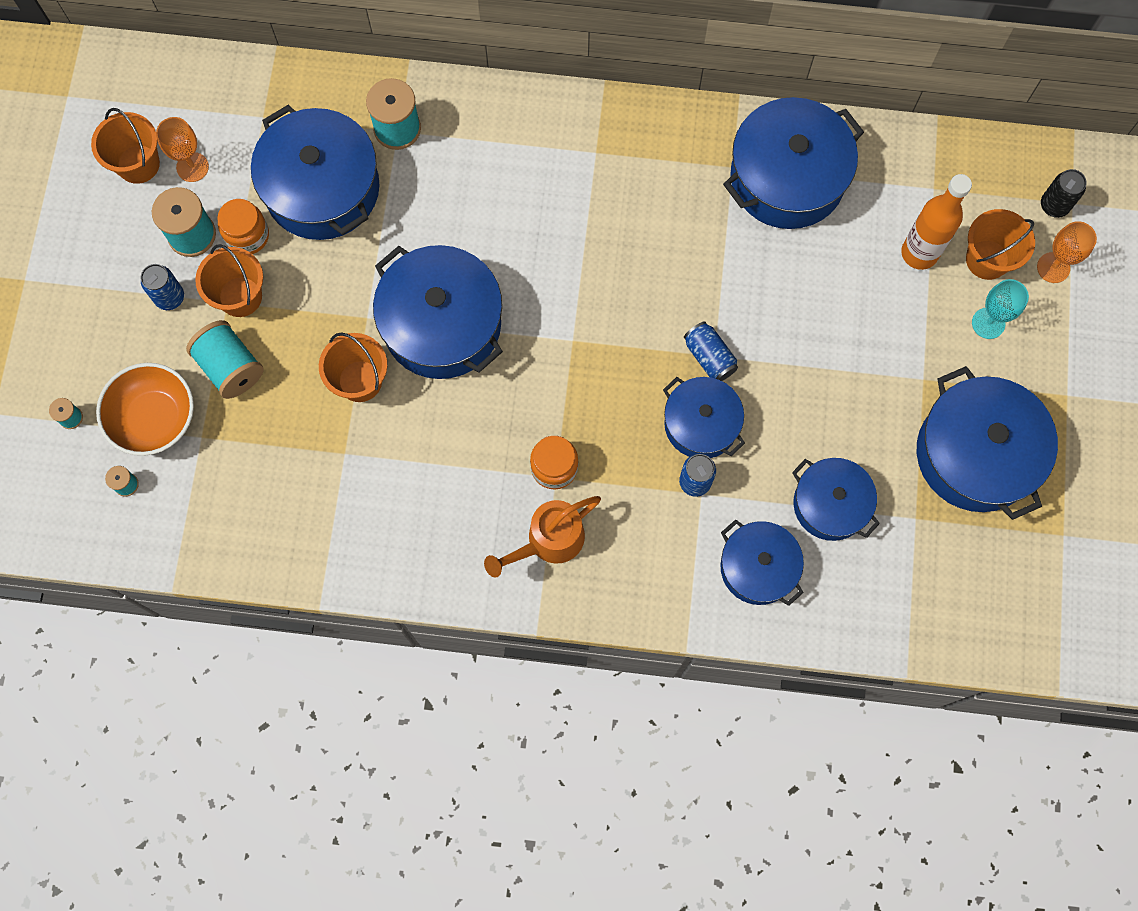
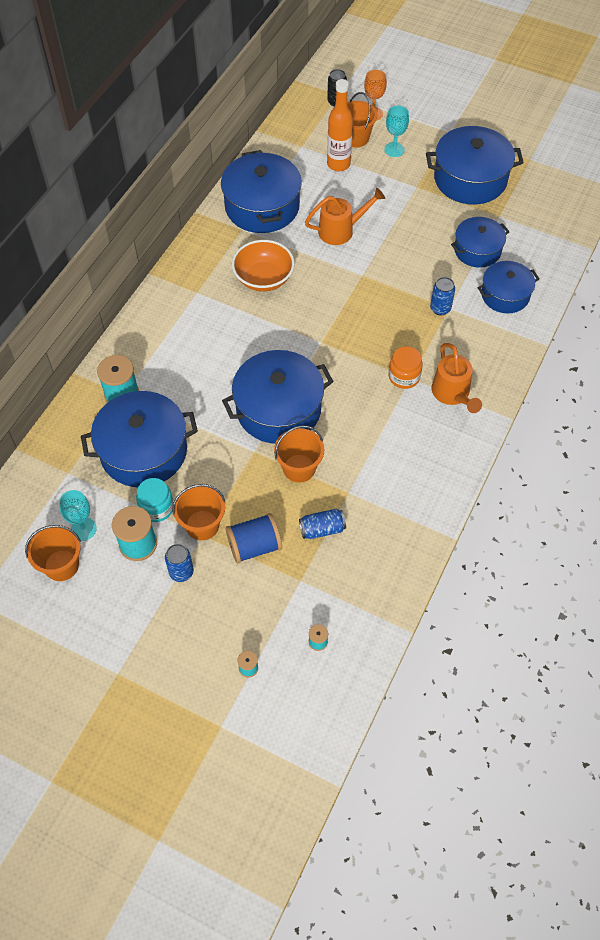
camera: 70 degrees left, 15 degrees down
orange bowl [96,363,194,456] -> orange bowl moved to [232,240,295,292]
orange goblet [156,117,209,182] -> turquoise goblet [59,490,97,541]
turquoise spool [186,320,264,399] -> blue spool [226,513,282,564]
orange jar [217,199,269,254] -> turquoise jar [136,478,174,522]
blue pot [663,377,745,458] -> none
blue can [684,321,738,381] -> blue can moved to [299,508,346,539]
none -> orange watering can [305,188,385,245]

